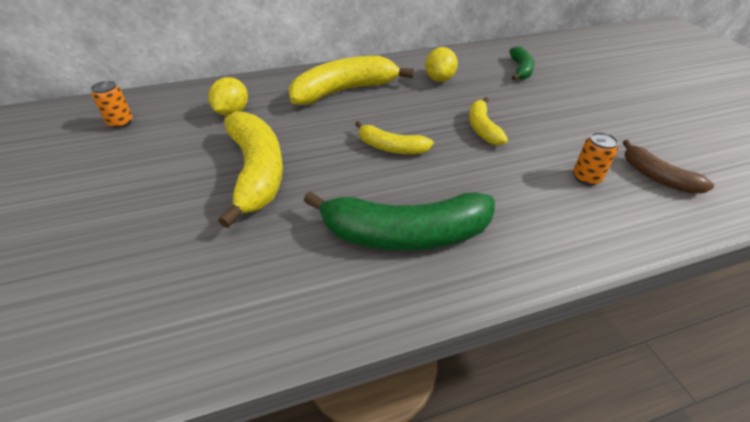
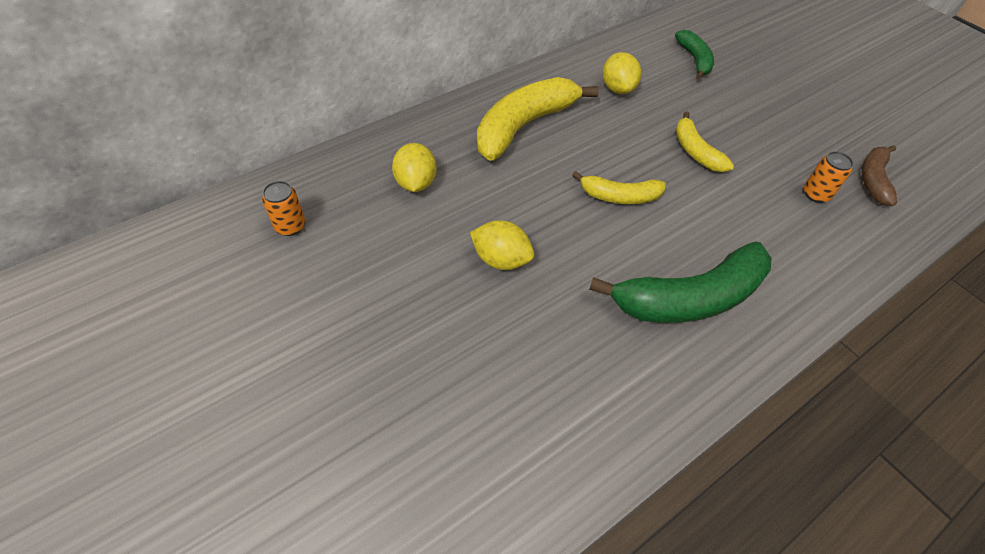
camera: 20 degrees left, 10 degrees up
yellow banana [218,111,283,228] -> yellow lemon [470,220,534,270]
brown banana [623,140,714,194] -> brown banana turned 75 degrees clockwise [862,145,897,206]

